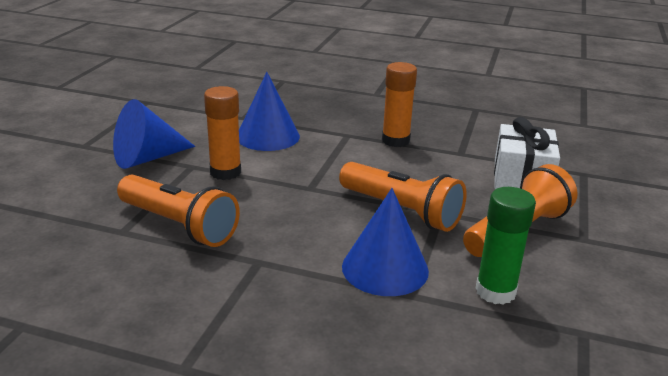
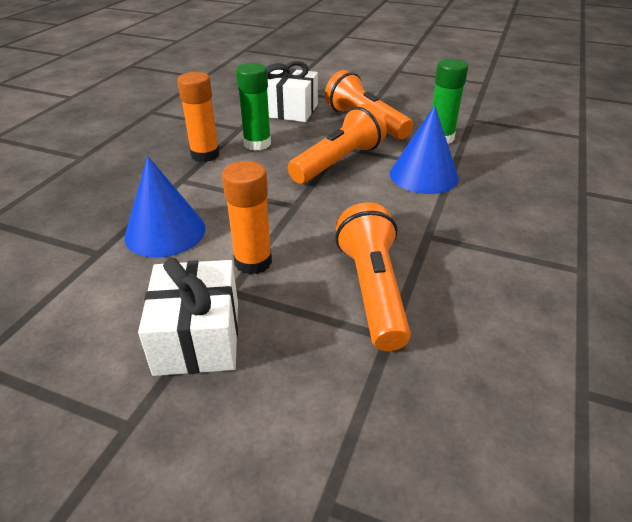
camera: 85 degrees left, 10 degrees up
blue cone [113,99,195,169] -> white gift [138,258,238,376]
orange flashlight [117,175,240,247] -> orange flashlight turned 45 degrees counterclockwise [335,202,411,351]
none -> green glue stick [236,63,271,151]

